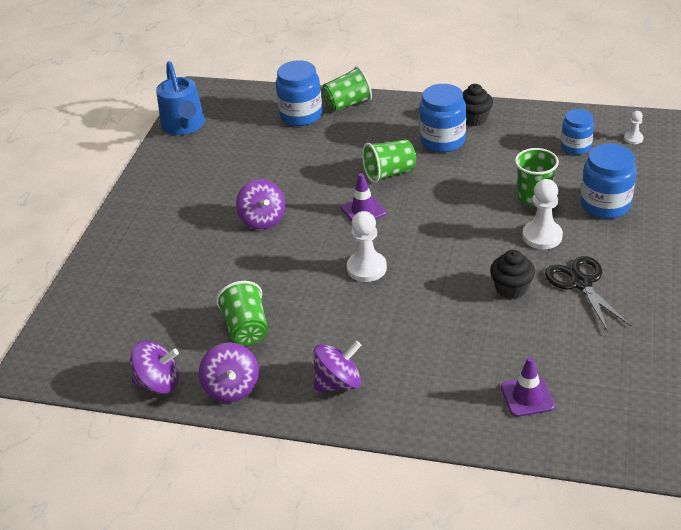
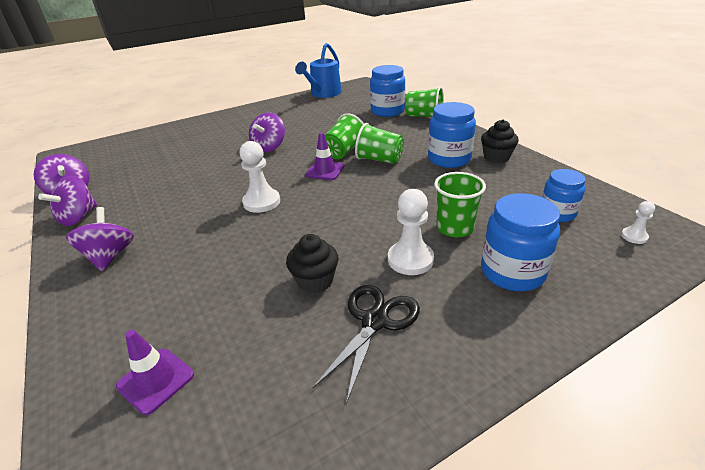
camera: 45 degrees right, 5 degrees down
green cup [216,281,268,346] -> green cup moved to [325,113,364,159]
purple spinning top [313,341,362,392] -> purple spinning top turned 120 degrees counterclockwise [66,207,134,271]

